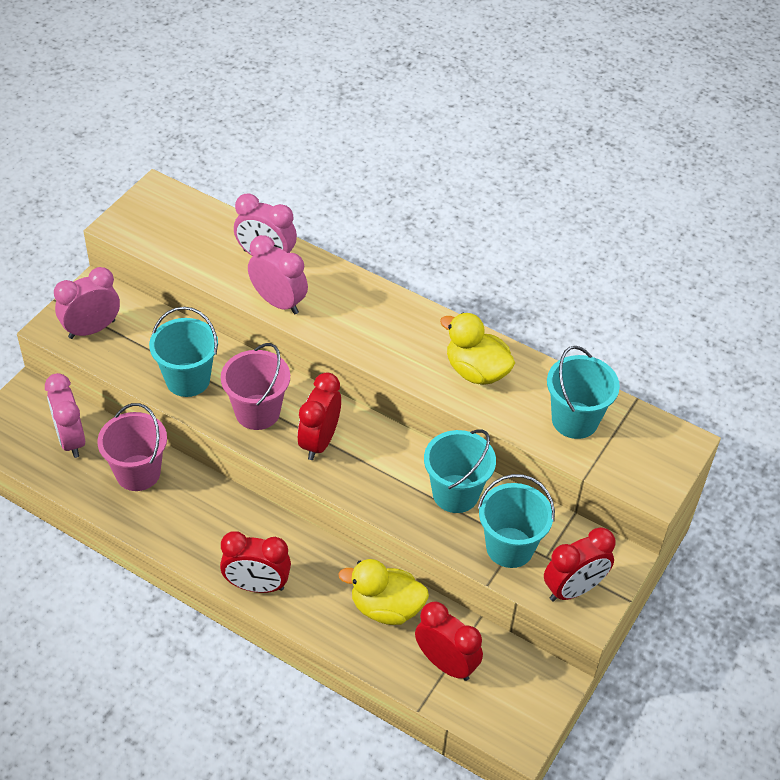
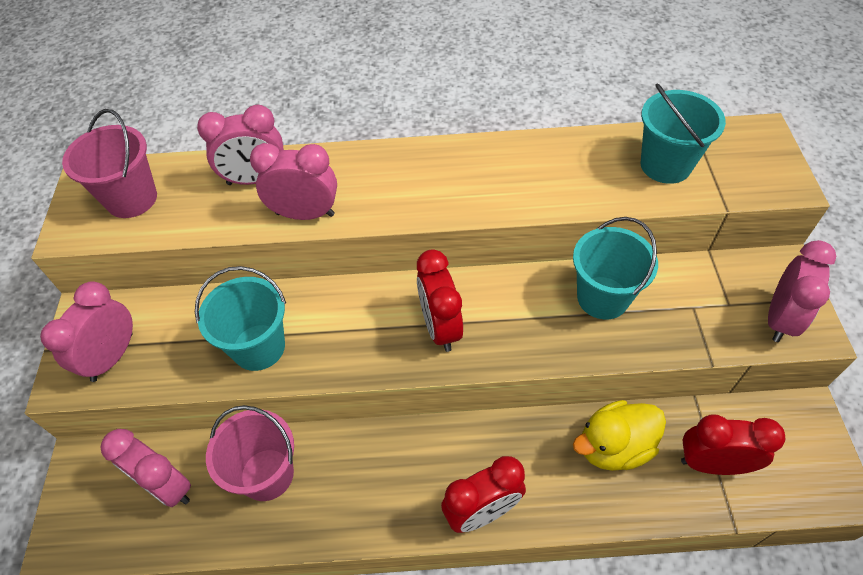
camera: 30 degrees left, 5 degrees up
pink bucket [221,343,290,430] -> pink bucket moved to [62,109,157,218]
yellow duck [440,313,515,385] -> none
turquoise bucket [478,474,555,568] -> none
red clock [544,527,615,602] -> pink clock [768,240,836,342]

